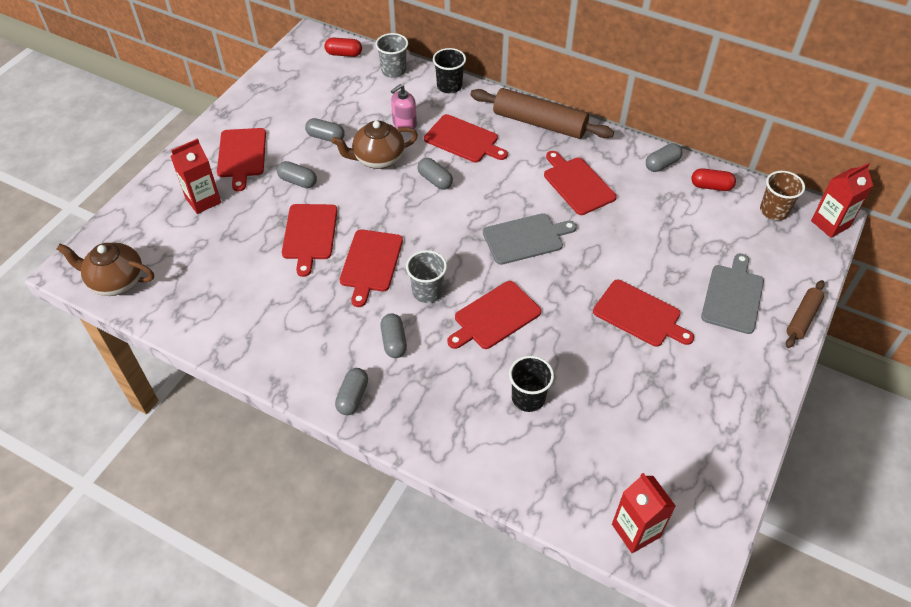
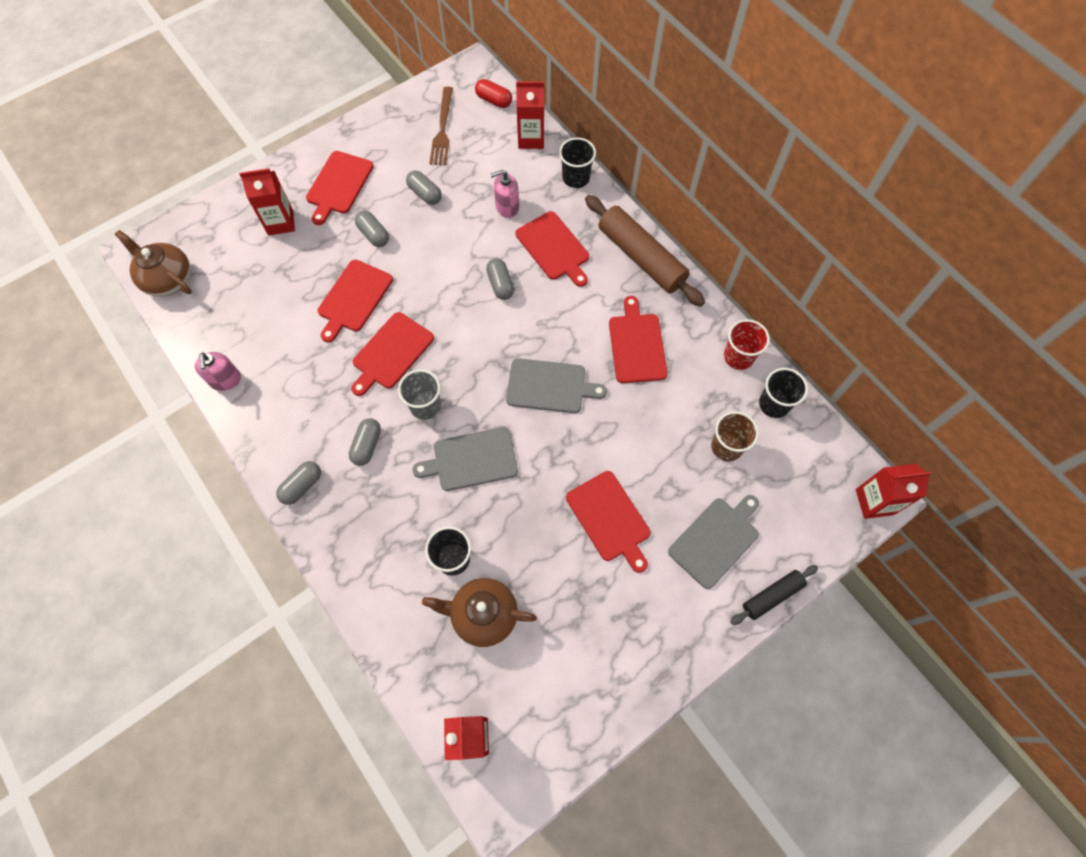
camera: 25 degrees right, 15 degrees up
brown teapot [331,121,418,169] -> brown teapot moved to [422,578,537,647]
grey cup [375,33,408,78] -> red carton [516,82,544,149]
red cutting board [447,281,541,349] -> grey cutting board [413,427,518,491]
grey capsule [646,143,682,172] -> red cup [724,319,770,370]
red capsule [691,168,736,191] -> black cup [759,368,808,418]
brown cup [760,171,805,221] -> brown cup moved to [711,411,759,462]
brown rolling pin [786,280,825,348] -> black rolling pin [731,565,818,625]
none -> pink soap dispenser [195,352,241,391]
none -> brown fork [430,87,453,165]

